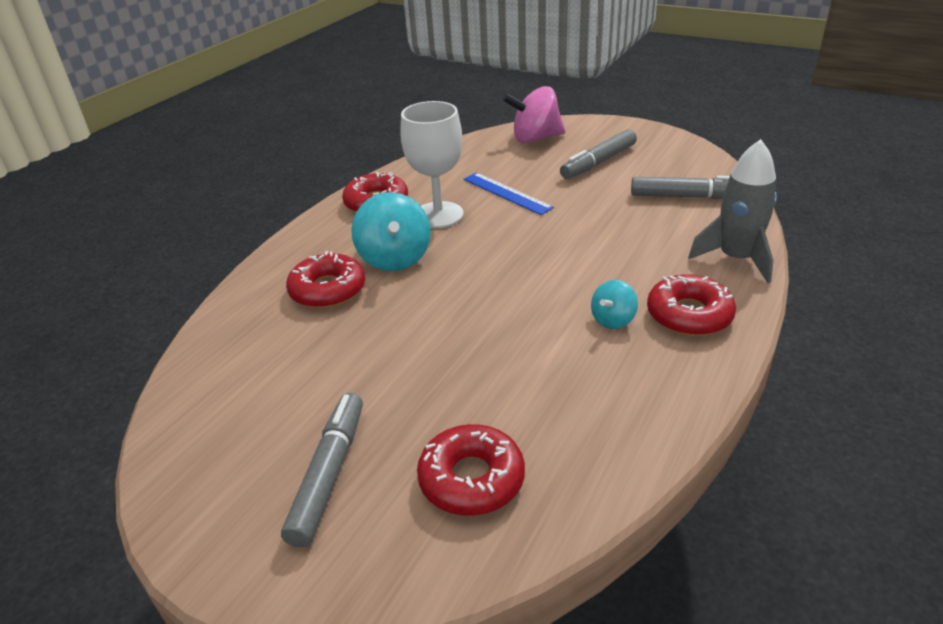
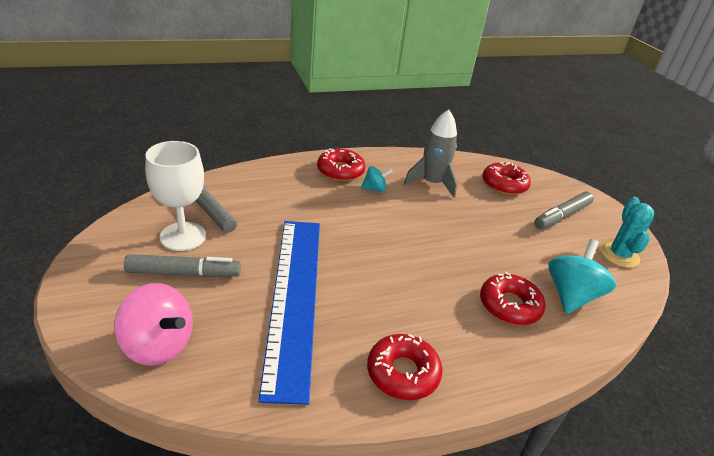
camera: 145 degrees left, 0 degrees up
turquoise spinning top [351,192,431,271] -> turquoise spinning top moved to [548,239,616,314]
white goblet [400,101,464,228] -> white goblet moved to [145,141,206,251]
blue ruler [464,173,554,215] -> blue ruler [258,221,320,405], size x2.19
grey rocket [688,139,777,283] -> grey rocket moved to [404,109,457,198]
none -> turquoise cactus [600,197,654,268]

